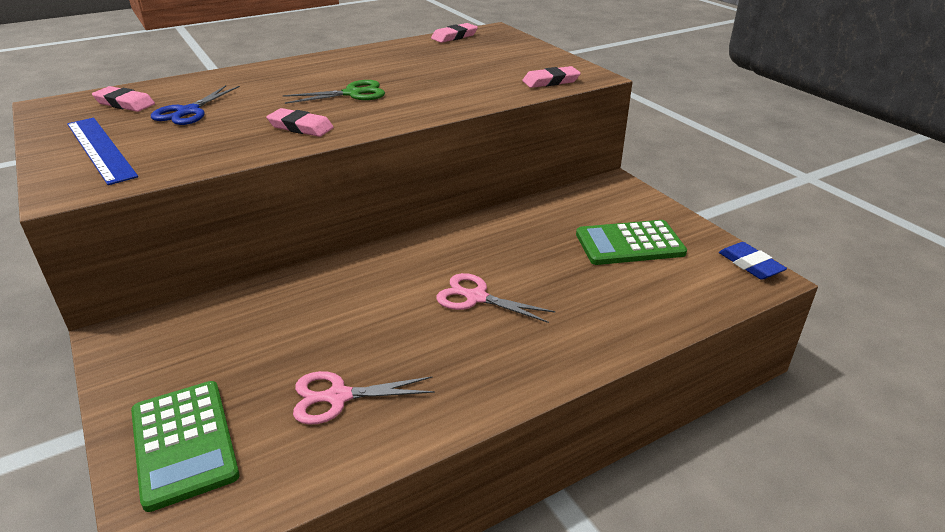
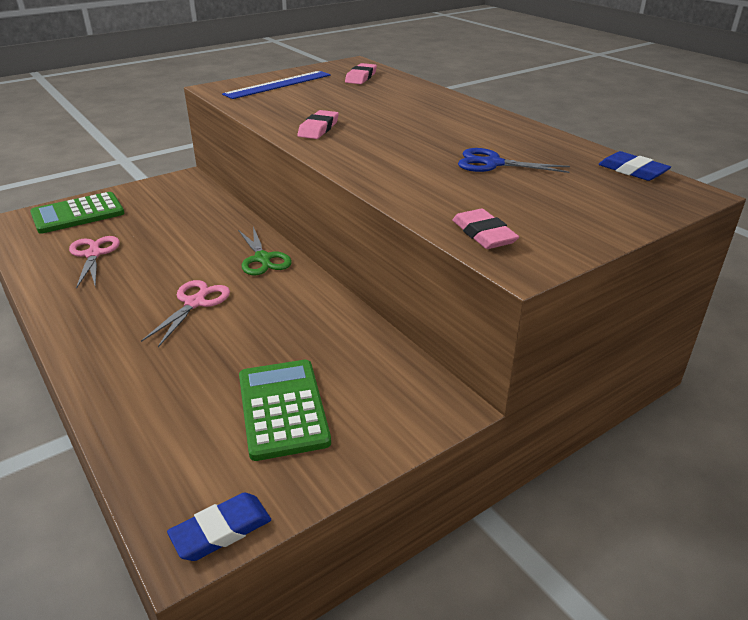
camera: 85 degrees right, 0 degrees up
blue scissors [151,85,240,125] -> blue scissors moved to [458,148,570,173]
green scissors [283,80,385,104] -> green scissors moved to [238,227,292,275]
pink eraser [431,23,478,43] -> blue eraser [598,151,671,181]

